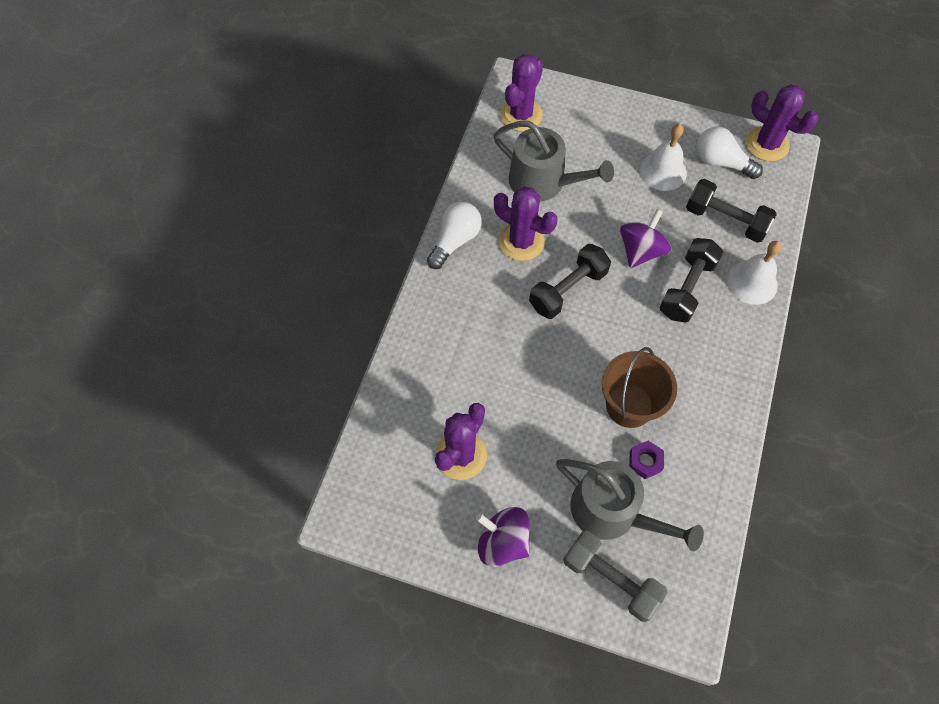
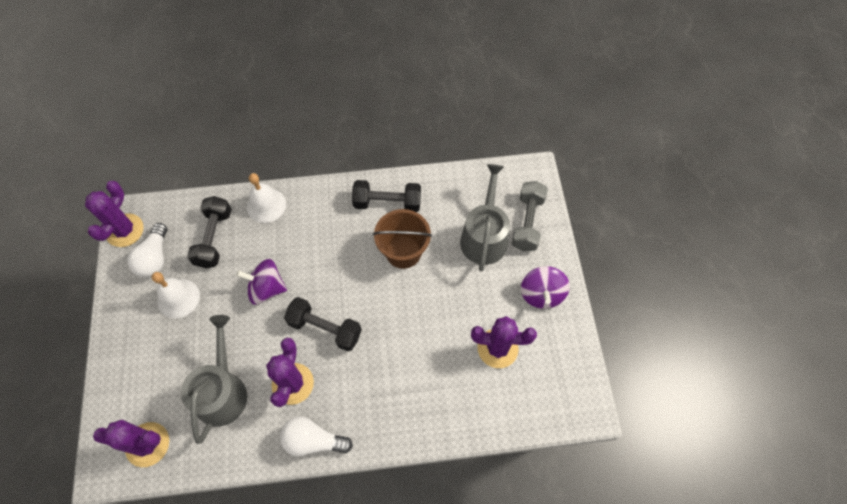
camera: 115 degrees left, 0 degrees up
purple nut [629,441,664,479] -> none
black dumbbell [659,238,723,322] -> black dumbbell moved to [352,180,421,212]

